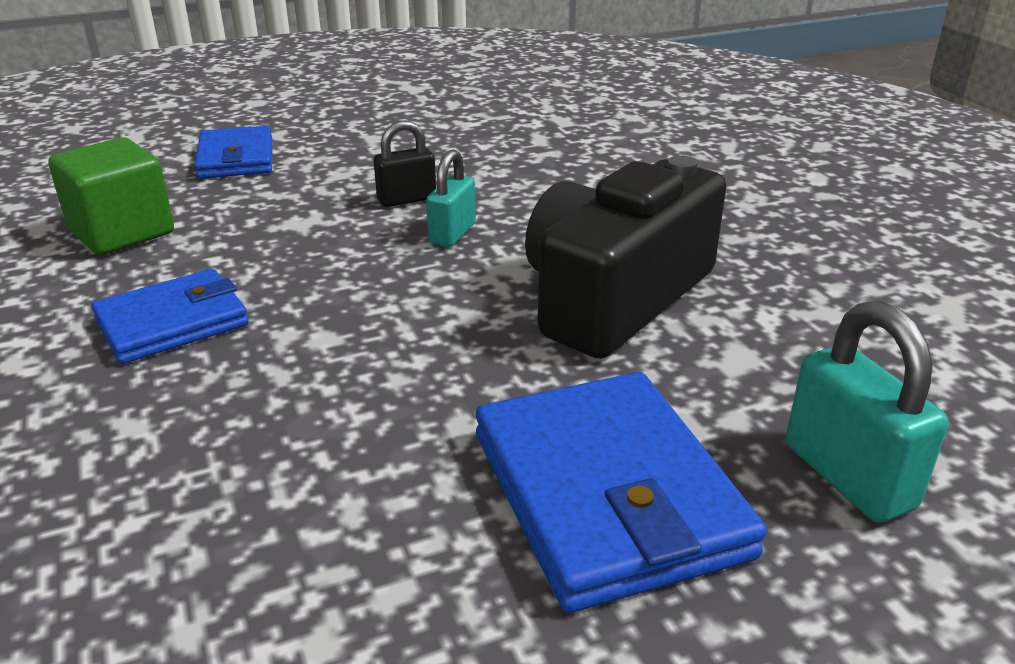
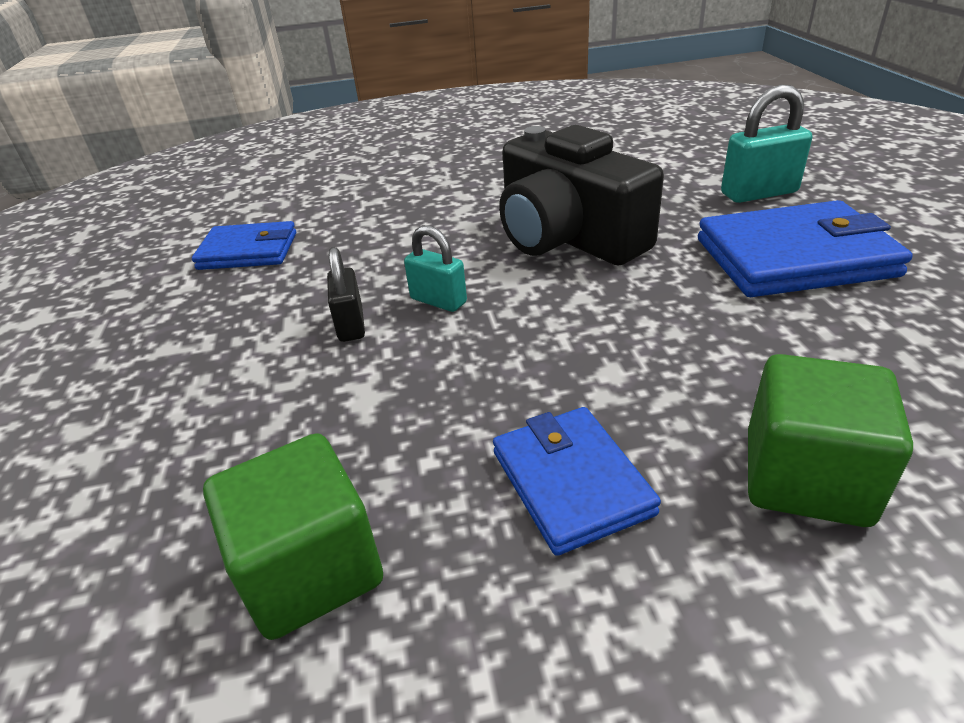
camera: 75 degrees left, 5 degrees up
blue wallet [194,126,272,179] -> blue wallet moved to [192,221,296,270]
none -> green cube [748,354,913,527]

